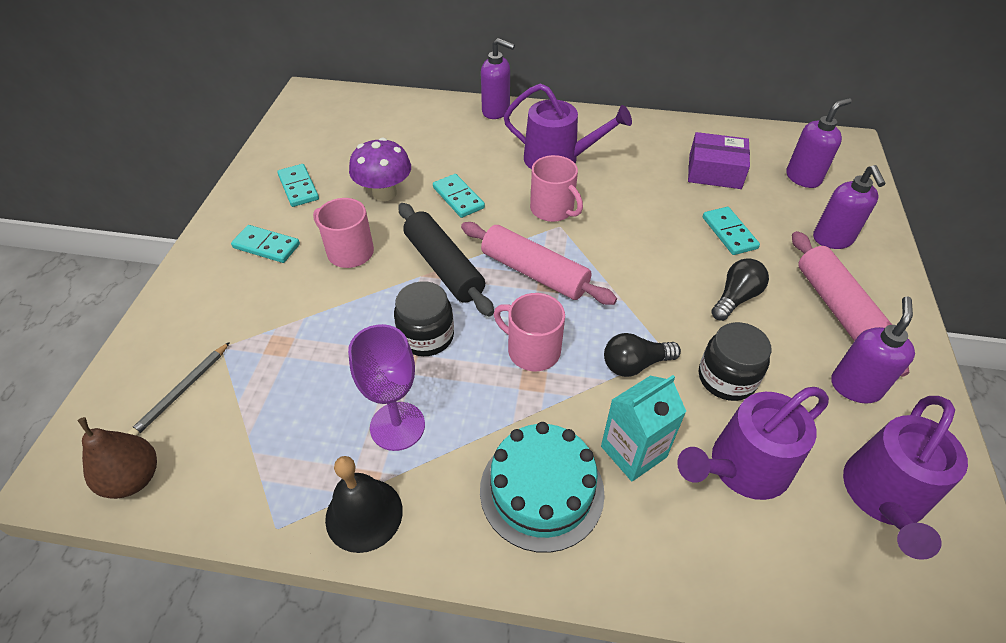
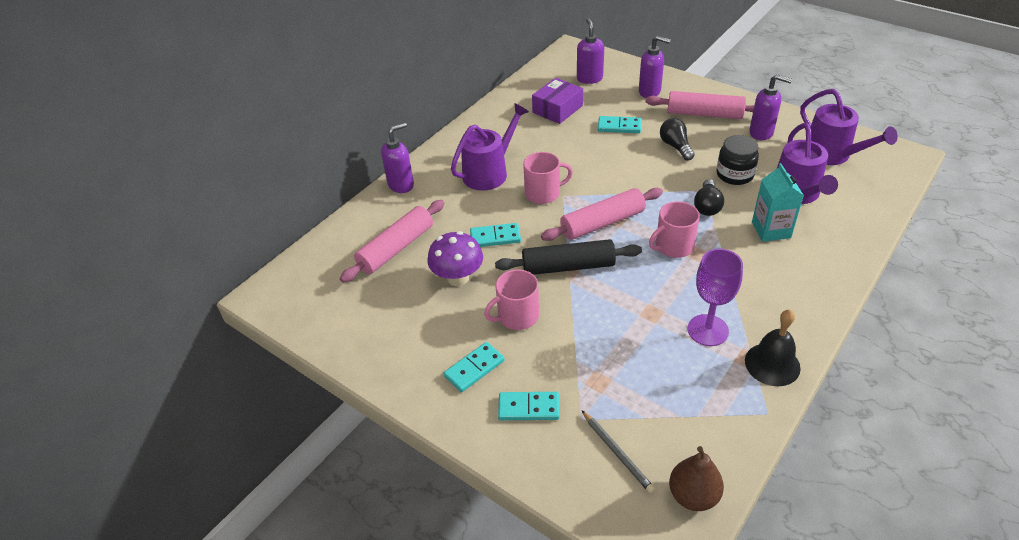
camera: 60 degrees left, 5 degrees down
turquoise domino [277,164,319,207] -> turquoise domino moved to [498,392,560,420]
black jar [394,281,454,356] -> none
turquoise cake [480,422,605,553] -> none
purple soap dispenser [831,296,915,403] -> purple soap dispenser turned 150 degrees clockwise [749,74,792,140]
none -> pink rolling pin [340,200,444,283]

